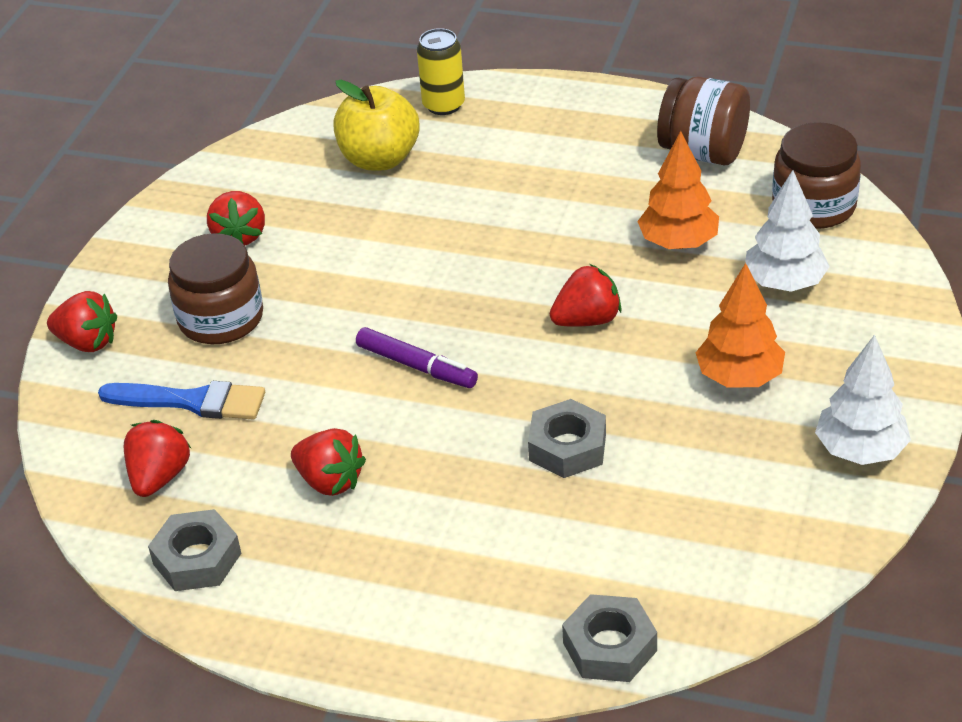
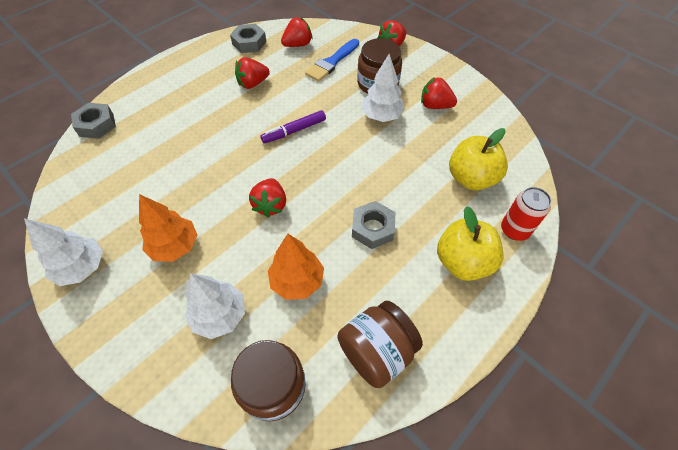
camera: 115 degrees right, 15 degrees up
red strawberry [124,420,191,497] -> red strawberry turned 75 degrees counterclockwise [281,17,313,47]
yellow can [417,28,465,115] -> red can [501,187,552,241]
grey nut [528,399,606,478] -> grey nut moved to [352,201,395,249]
none -> white tree [361,54,405,122]
none -> yellow apple [437,206,504,281]

